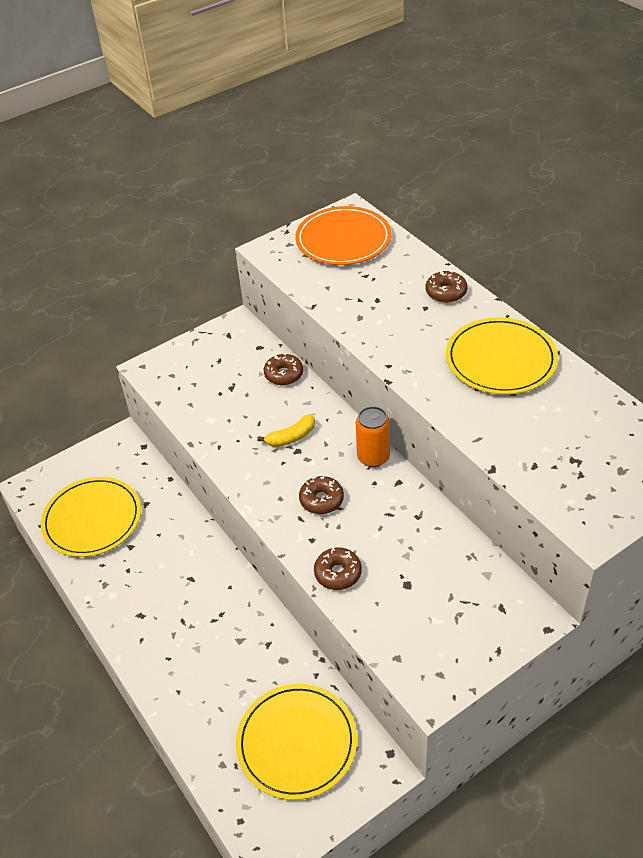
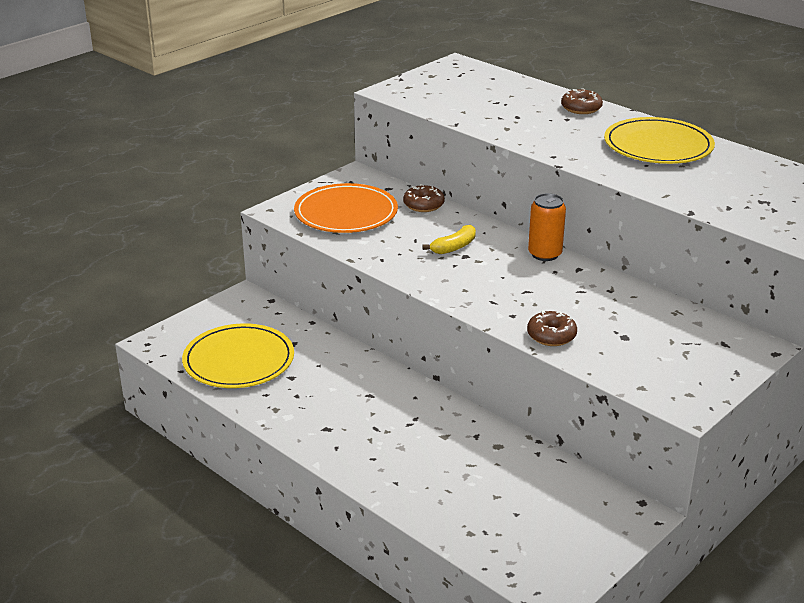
camera: 15 degrees left, 15 degrees down
yellow plate [236,684,357,800] -> none
orange plate [295,206,392,265] -> orange plate moved to [294,183,398,233]
brown donut [299,476,344,514] -> none

